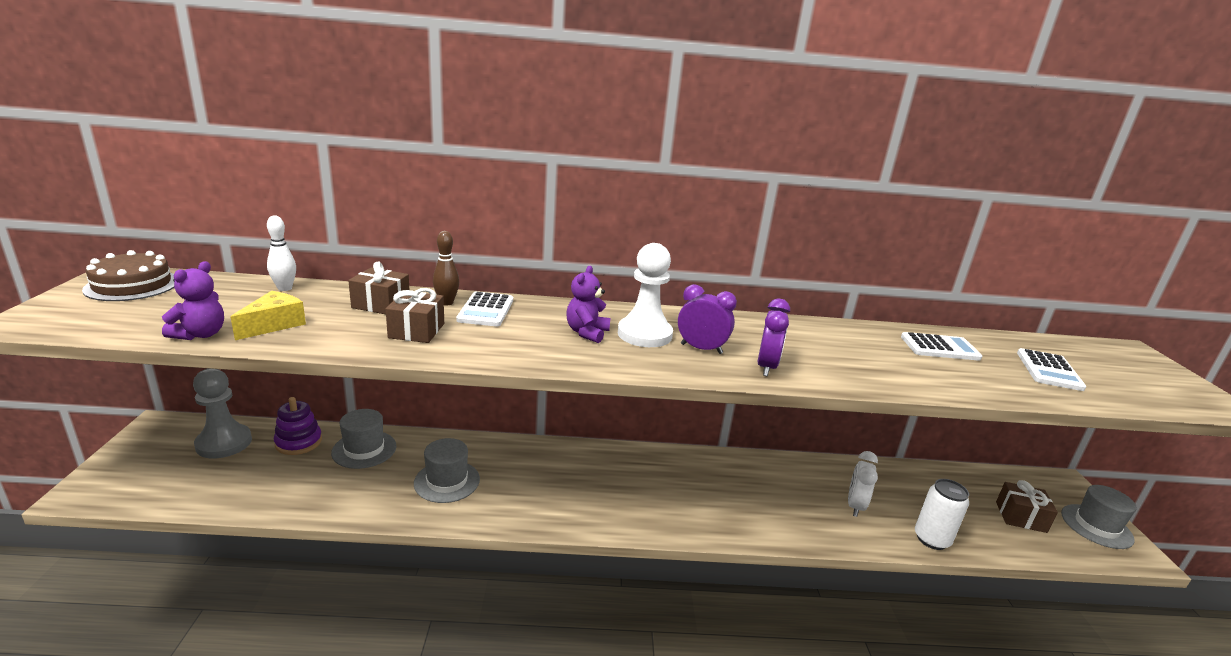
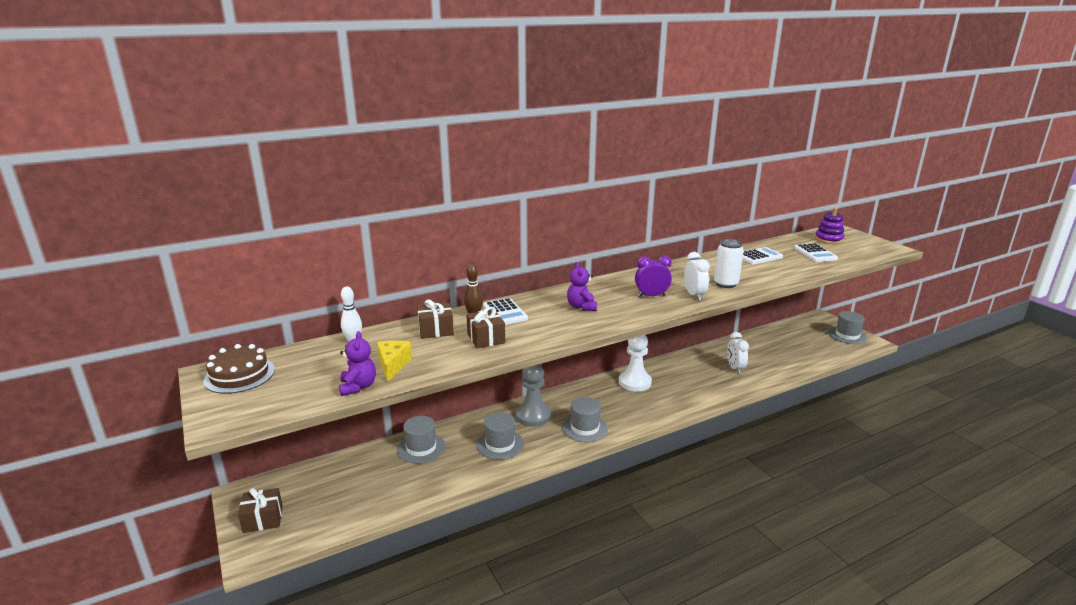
camera: 25 degrees left, 0 degrees up
grey pawn [193,368,252,458] -> grey pawn moved to [516,364,551,427]
purple stacking toy [274,397,322,455] -> purple stacking toy moved to [815,208,845,244]
white pawn [618,243,673,347] -> white pawn moved to [619,335,652,392]
purple clock [757,298,790,376] -> white clock [684,252,710,301]
white can [915,479,969,550] -> white can moved to [714,239,744,288]
brown gift [996,480,1058,533] -> brown gift moved to [238,488,283,533]
none -> grey hat [562,397,608,442]

